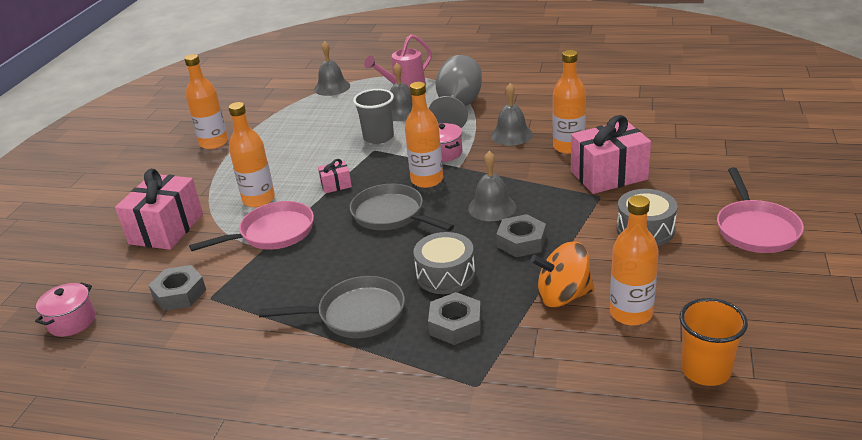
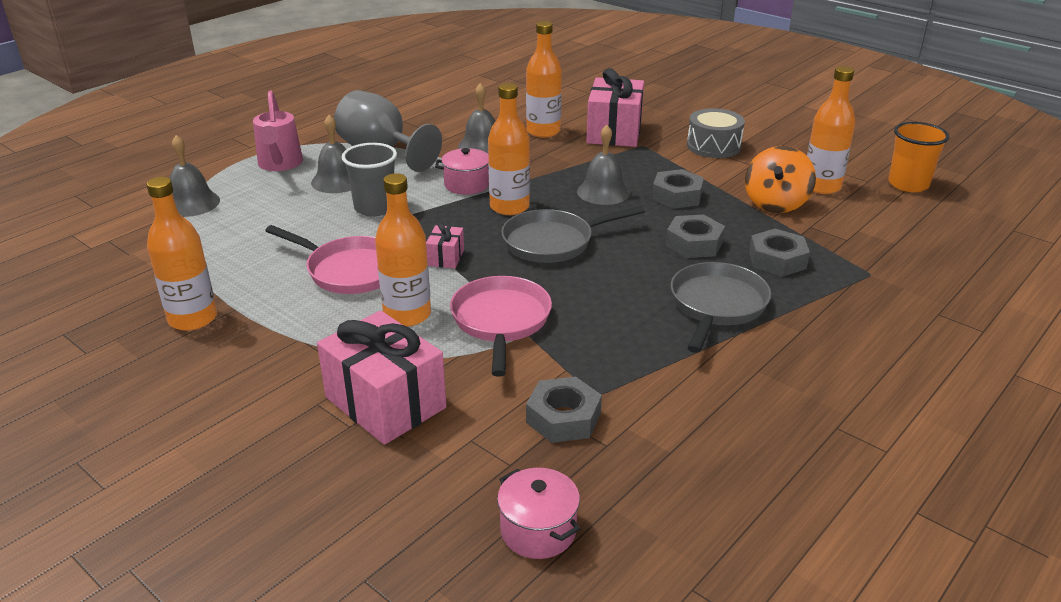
camera: 65 degrees left, 0 degrees up
grey drum [413,232,475,294] -> grey nut [666,215,725,258]
pink pan [717,167,804,253] -> pink pan moved to [265,225,380,294]

